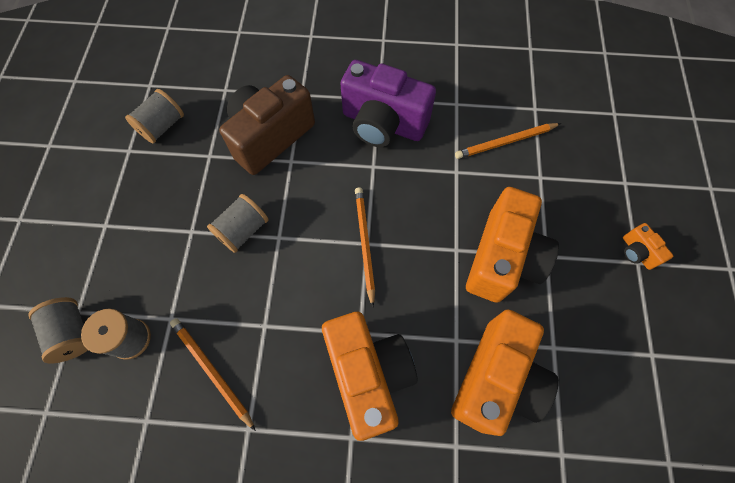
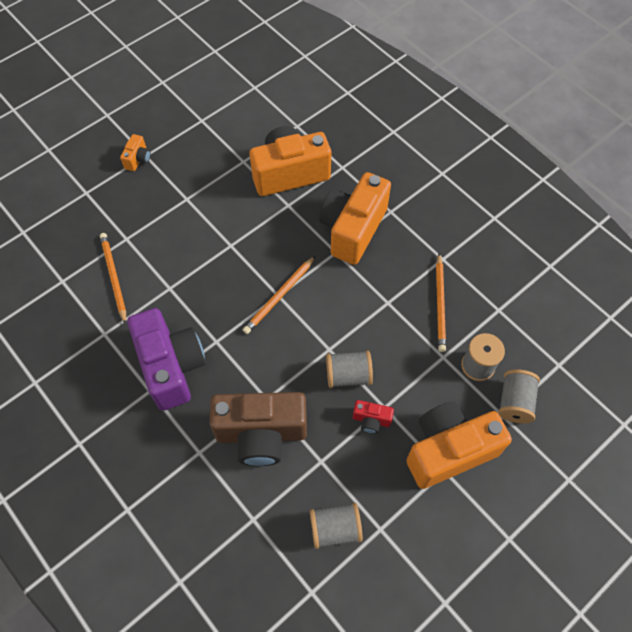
camera: 135 degrees left, 5 degrees down
orange pencil [455,123,561,159] -> orange pencil turned 135 degrees counterclockwise [100,233,126,325]
orange camera [466,187,559,303] -> orange camera moved to [406,402,512,489]
none -> red camera [353,400,394,434]

